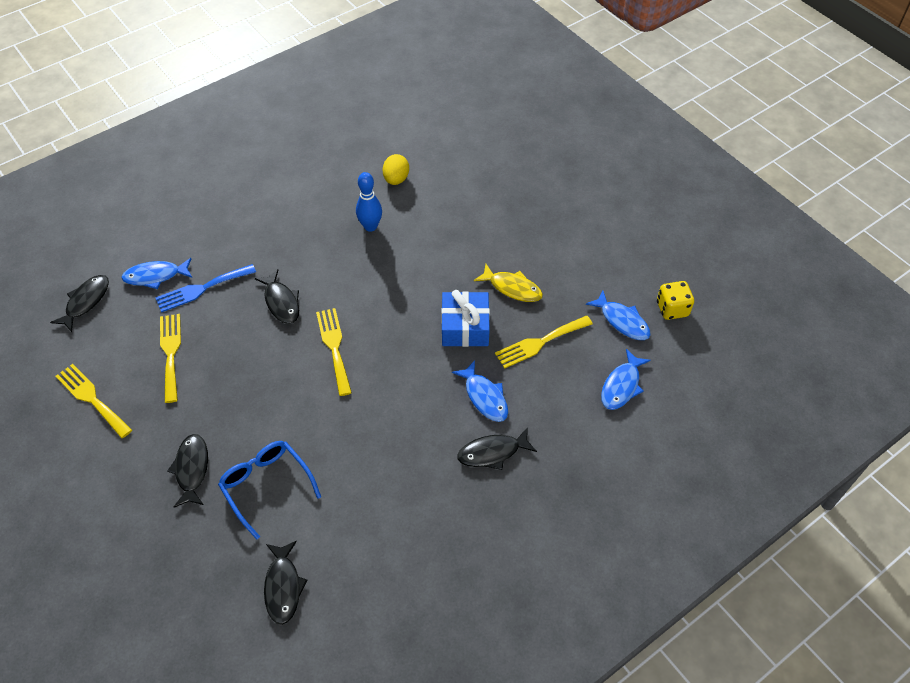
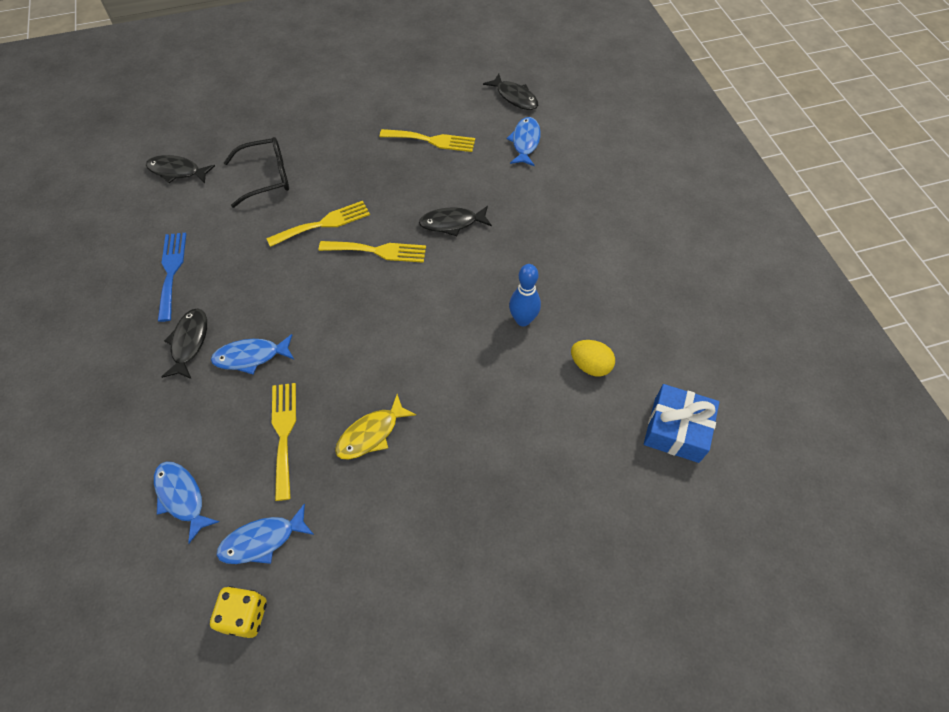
camera: 110 degrees right, 5 degrees up
yellow fork [55,364,132,438] -> yellow fork moved to [266,201,370,247]
blue fork [156,264,256,313] -> blue fork moved to [158,232,186,322]
black fish [167,434,208,507] -> none
blue glasses [218,441,321,540] -> black glasses [224,137,289,208]
blue gift [441,290,490,347] -> blue gift moved to [644,384,719,463]

